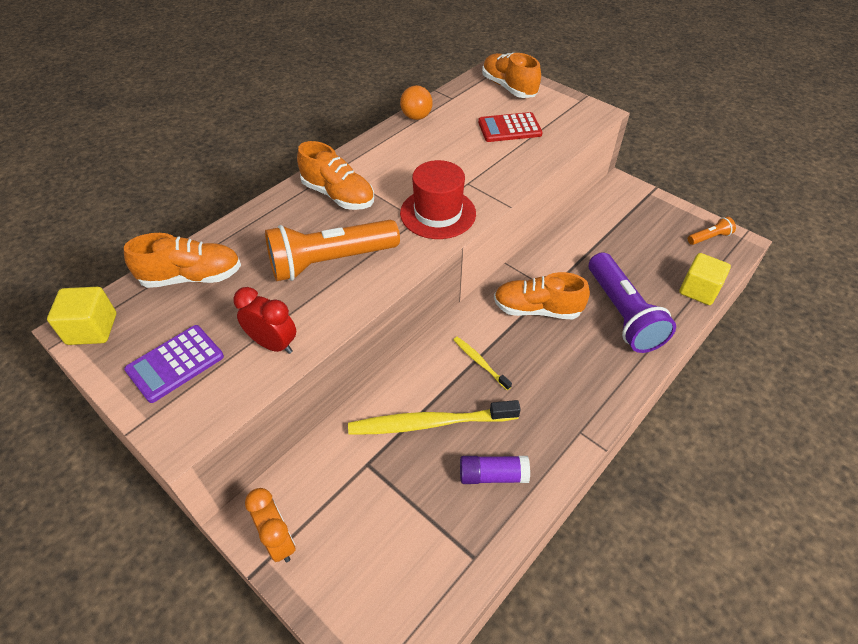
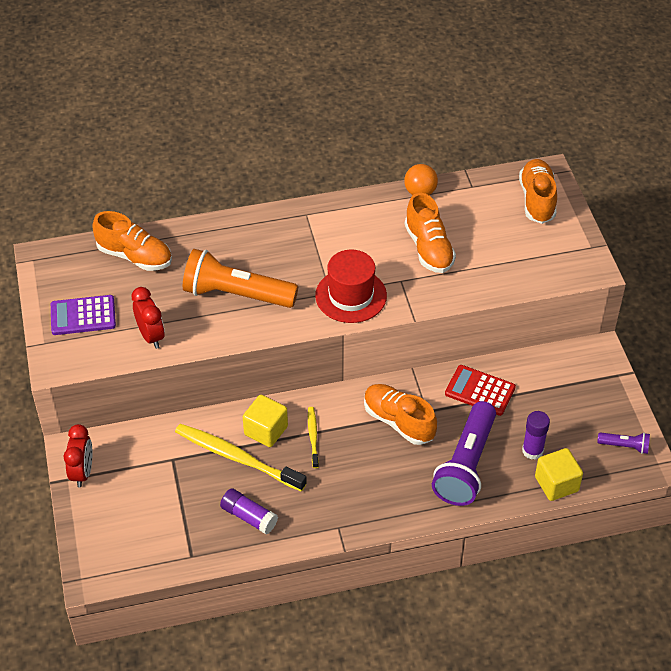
camera: 35 degrees right, 0 degrees up
yellow cube [47,287,116,345] -> yellow cube moved to [243,395,288,447]
orange clock [245,488,295,562] -> red clock [64,424,93,488]
orange shoe [297,141,374,210] -> orange shoe moved to [405,193,456,273]
red calculator [478,112,543,142] -> red calculator moved to [445,365,516,416]
orange flashlight [688,217,736,245] -> purple flashlight [597,432,650,454]
none -> purple glue stick [522,411,550,460]

